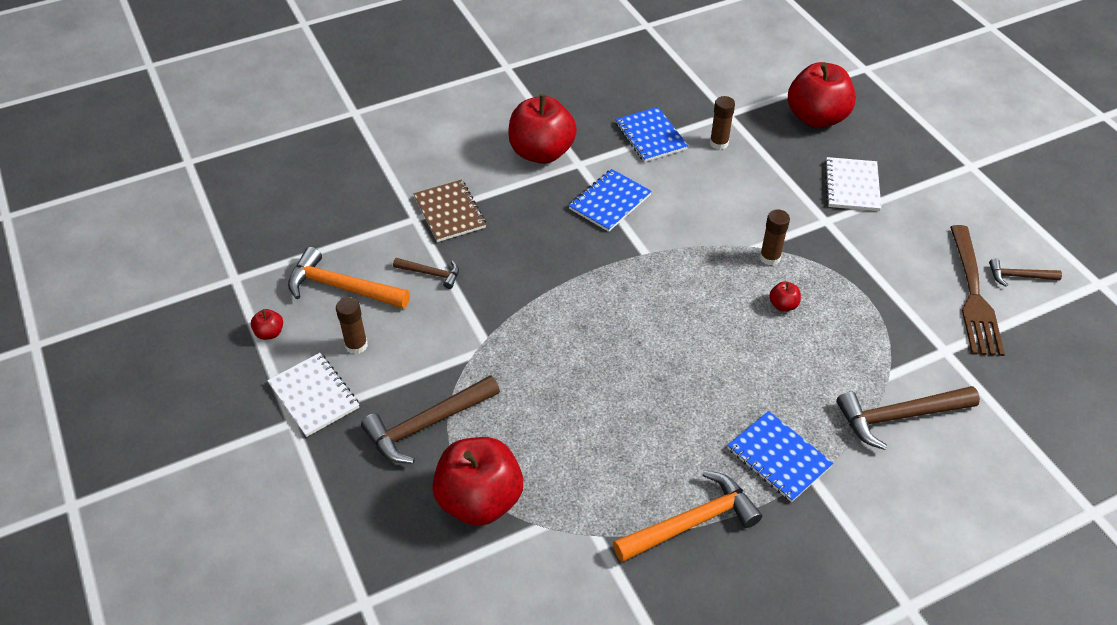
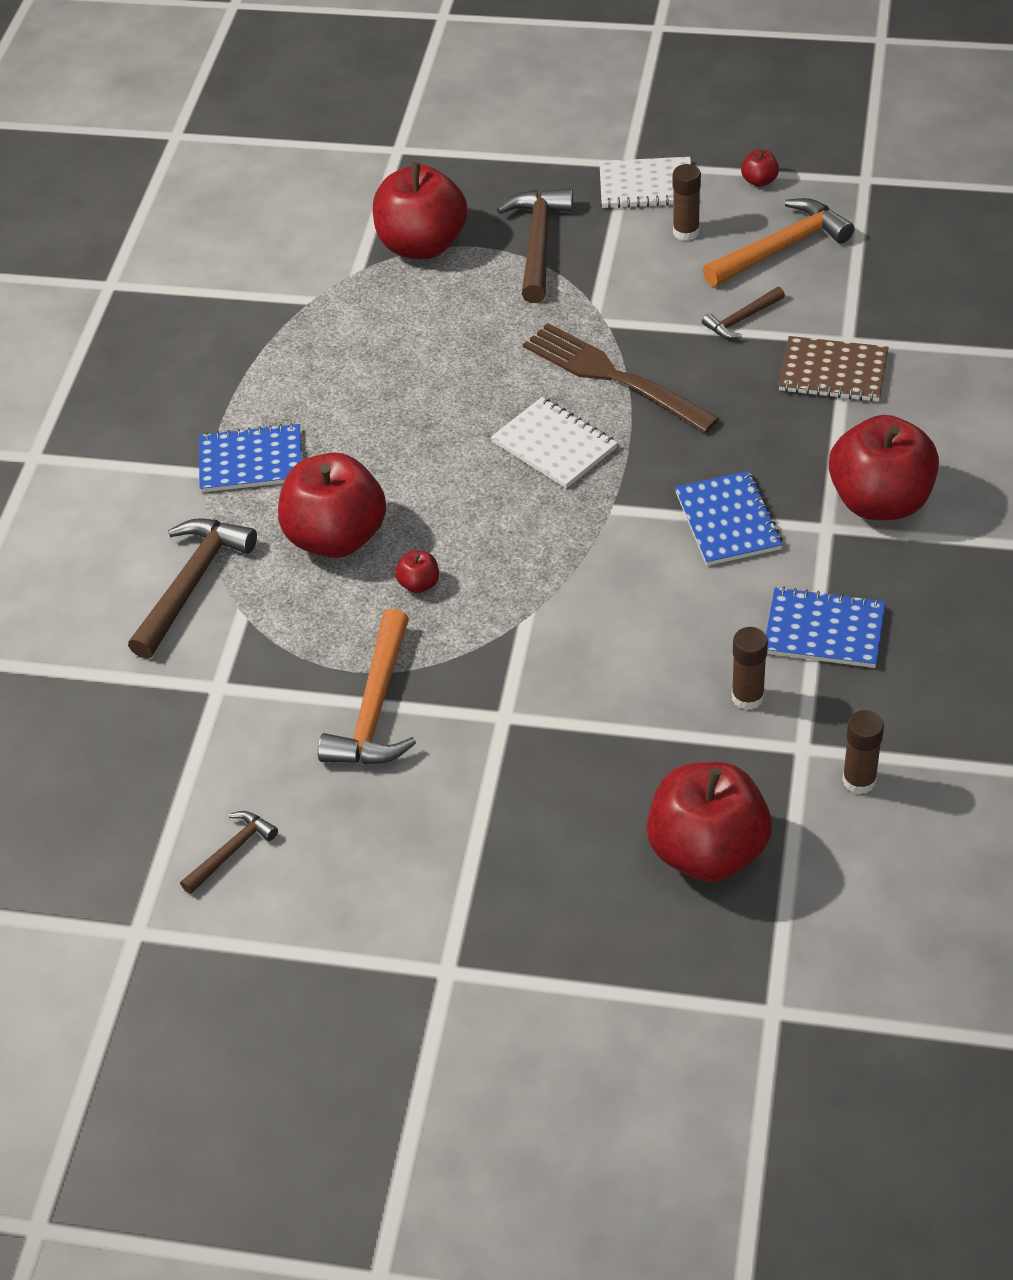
camera: 130 degrees right, 0 degrees up
orange hammer [613,471,762,562] -> orange hammer moved to [318,609,416,764]
brown glue stick [760,209,790,265] -> brown glue stick moved to [842,710,884,794]
white notebook [825,157,881,211] -> white notebook moved to [491,397,617,488]
brown fork [950,225,1005,356] -> brown fork moved to [523,323,720,433]
none -> red apple [278,453,386,558]

